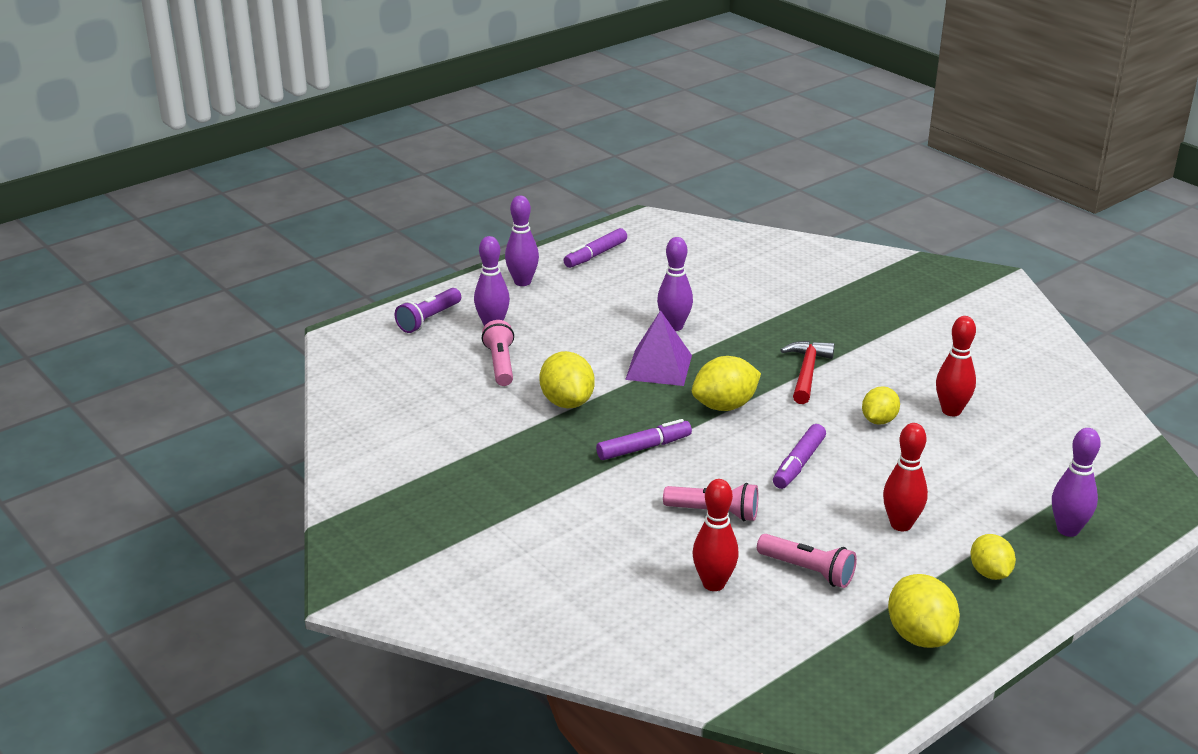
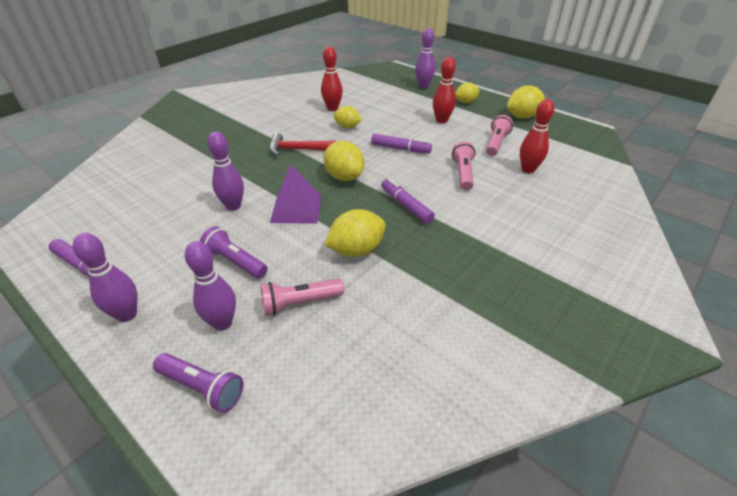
camera: 100 degrees left, 10 degrees up
none -> purple flashlight [200,226,268,279]

